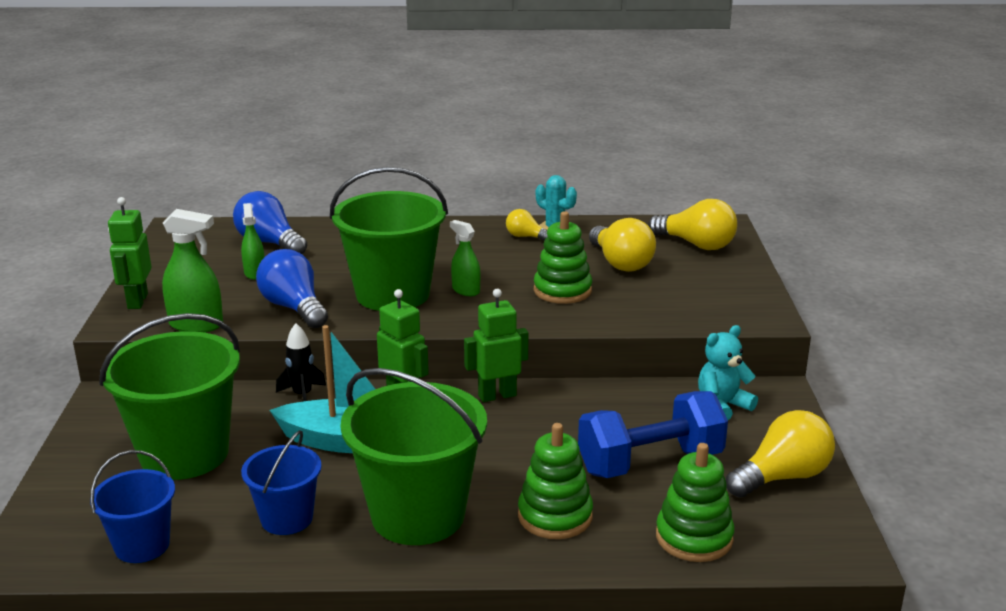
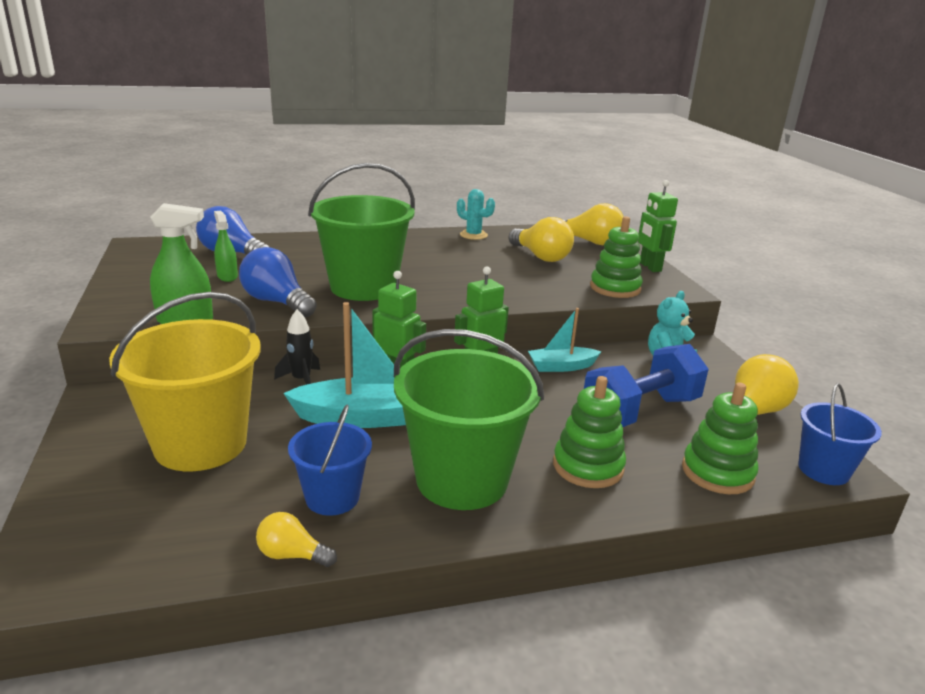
camera: 15 degrees left, 0 degrees up
blue bucket [90,450,175,563] -> blue bucket moved to [798,383,882,485]
green bucket [99,313,240,480] -> yellow bucket [109,292,261,471]
green robot [108,197,151,309] -> green robot moved to [638,180,678,272]
green spray bottle [450,220,480,296] -> none
yellow light bulb [506,209,548,241] -> yellow light bulb moved to [256,512,337,567]
green stacking toy [534,211,592,304] -> green stacking toy moved to [590,216,643,298]
none -> turquoise boat [528,308,601,372]

